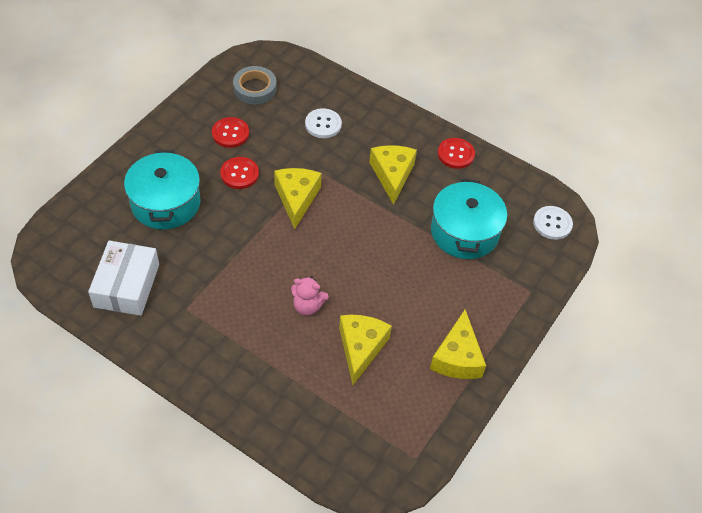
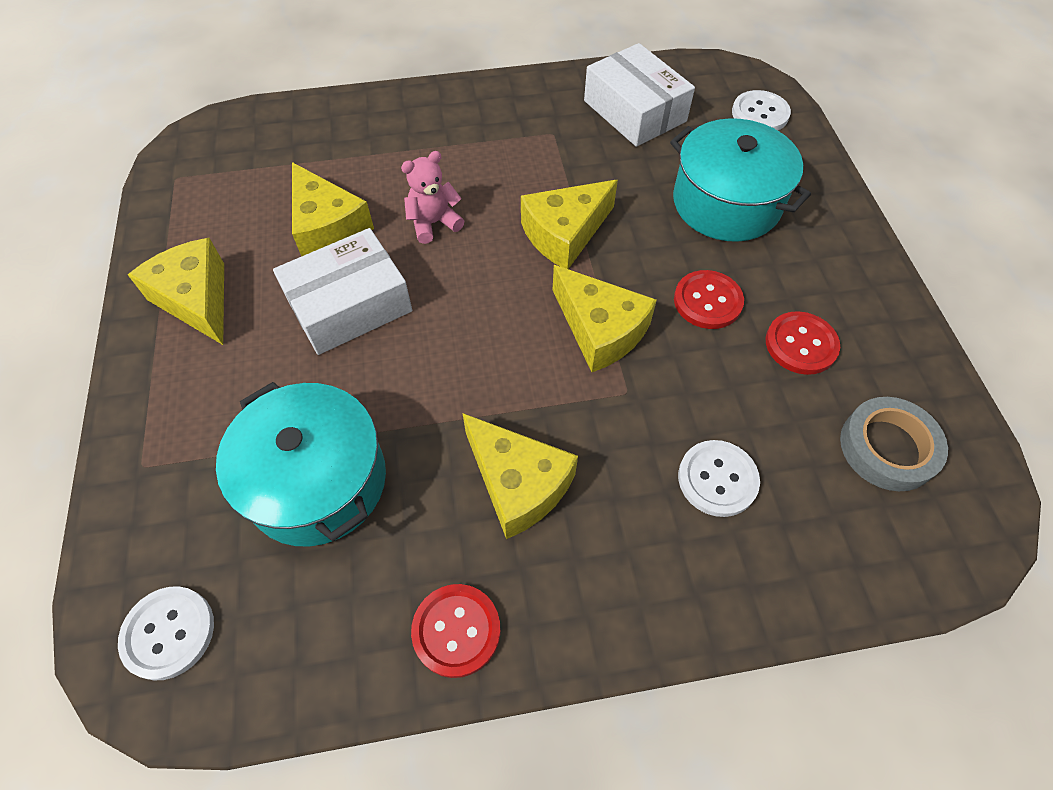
camera: 140 degrees right, 5 degrees up
none -> white box [273,228,412,355]
none -> yellow cheese [521,180,618,269]
none -> white button [732,90,791,130]

